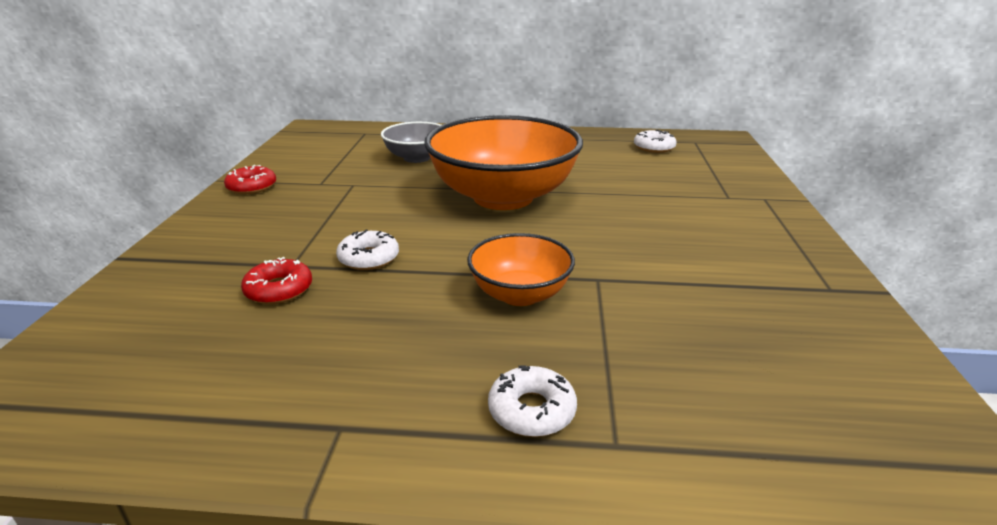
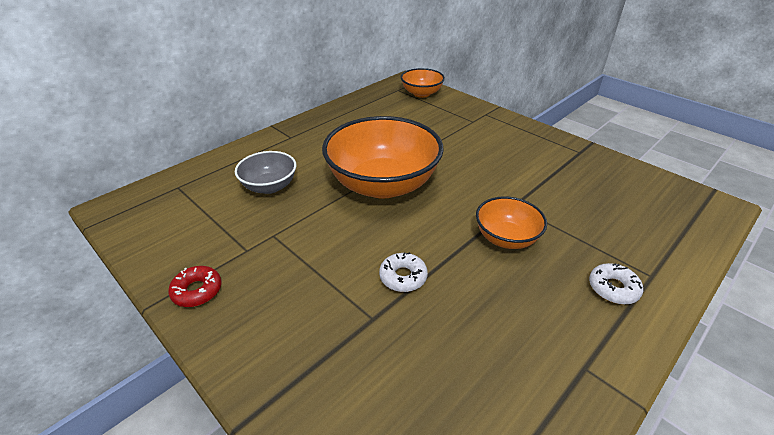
camera: 50 degrees left, 10 degrees up
red donut [241,257,312,304] -> none
white donut [634,129,677,153] -> none
none -> orange bowl [401,68,445,98]

